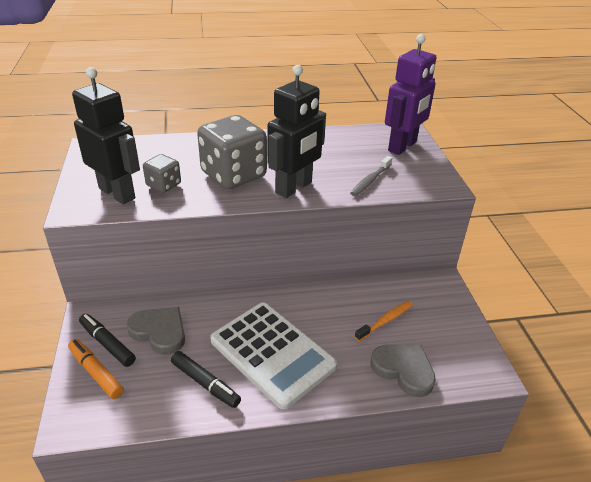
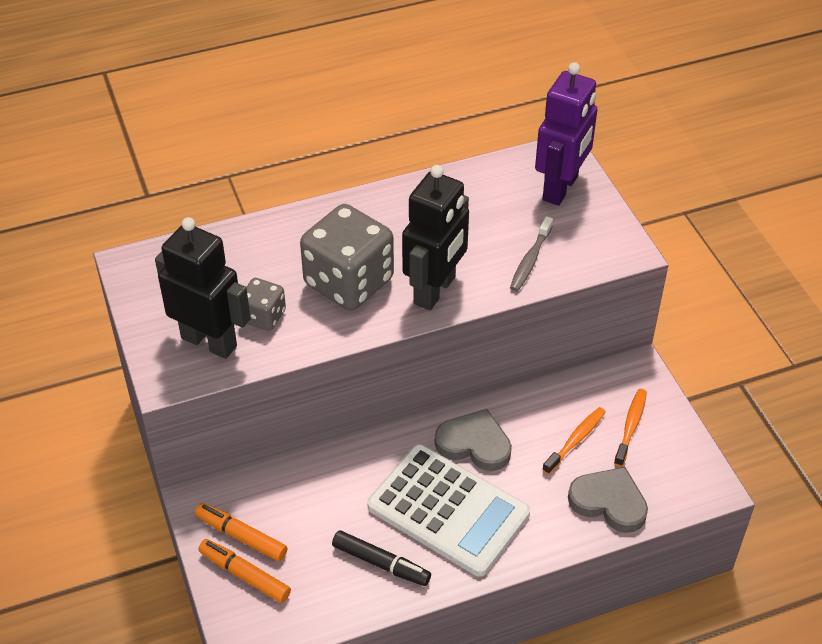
camera: 10 degrees left, 10 degrees up
black marker [79,314,136,367] -> orange marker [195,503,288,561]
grey heart [127,307,185,355] -> grey heart moved to [435,409,512,471]
none -> orange toothbrush [614,389,647,467]

